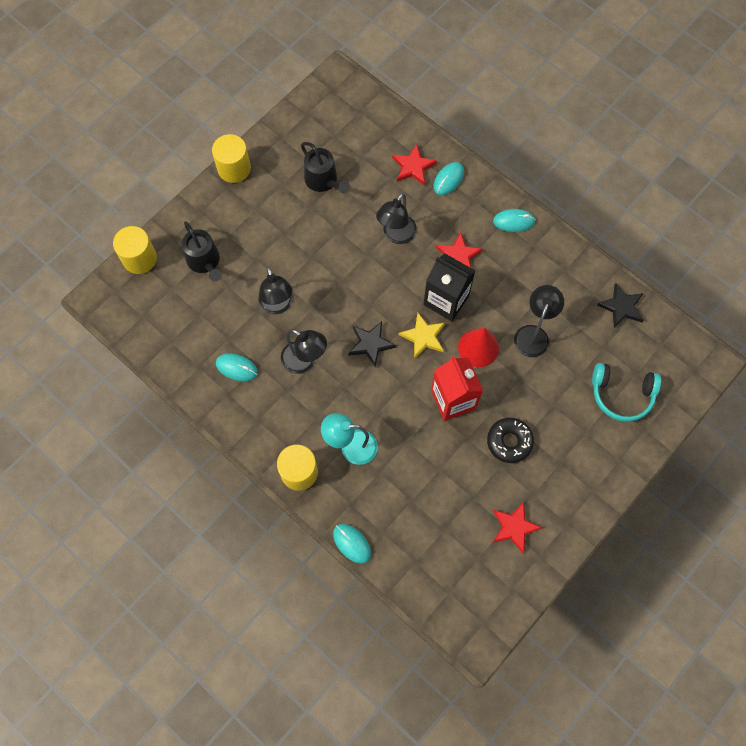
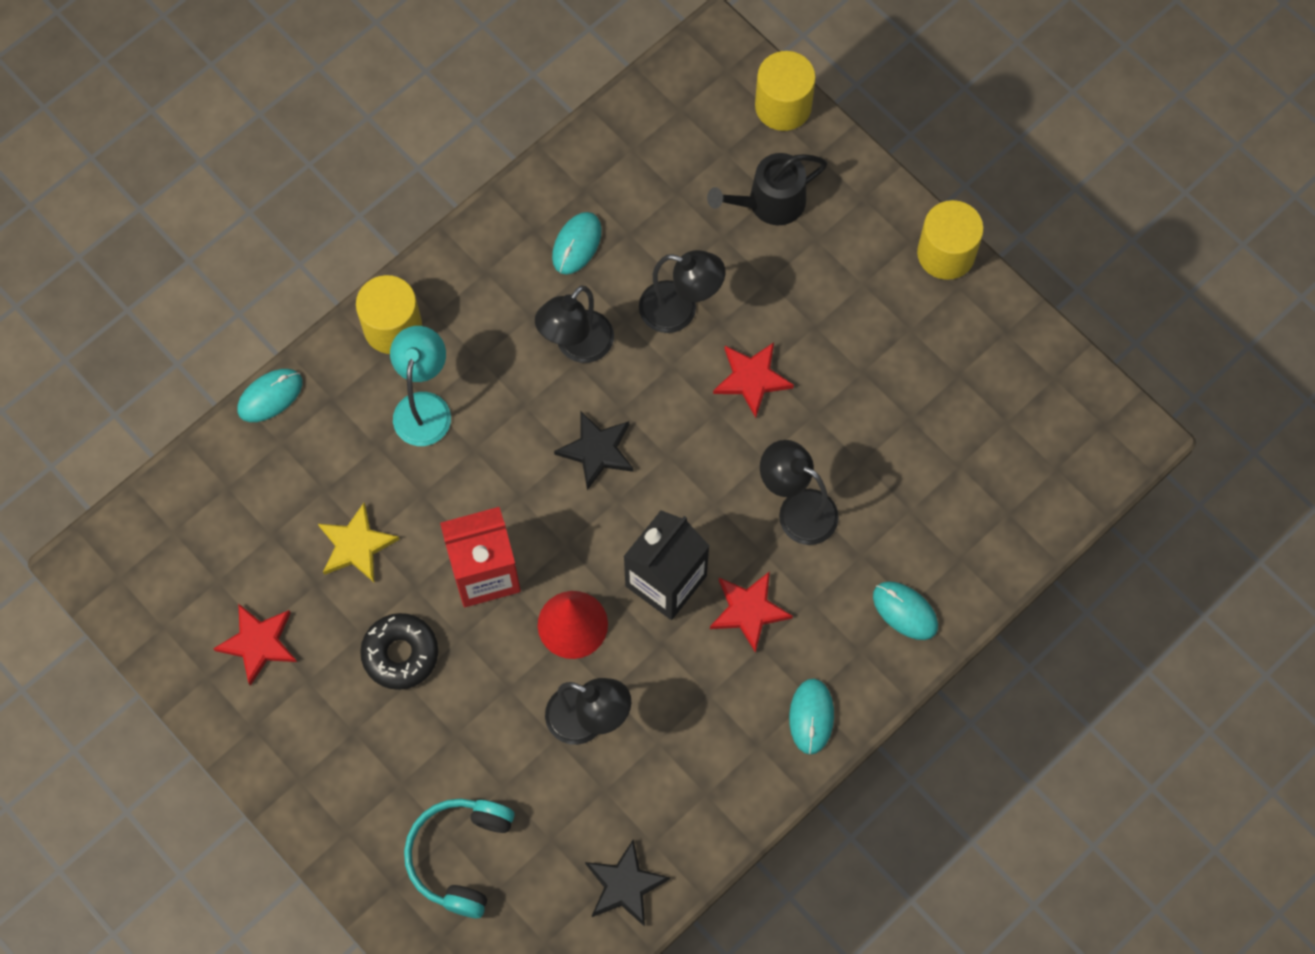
camera: 95 degrees right, 0 degrees up
black lamp [258,266,293,314] -> black lamp turned 150 degrees counterclockwise [639,250,725,333]
black watering can [301,142,350,193] -> none
red star [392,144,437,186] -> red star moved to [713,342,794,418]
yellow star [399,313,445,359] -> yellow star moved to [318,503,400,582]

